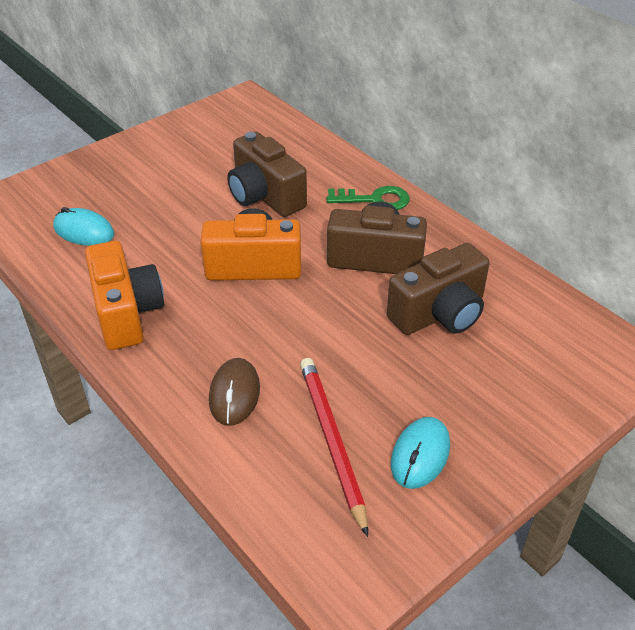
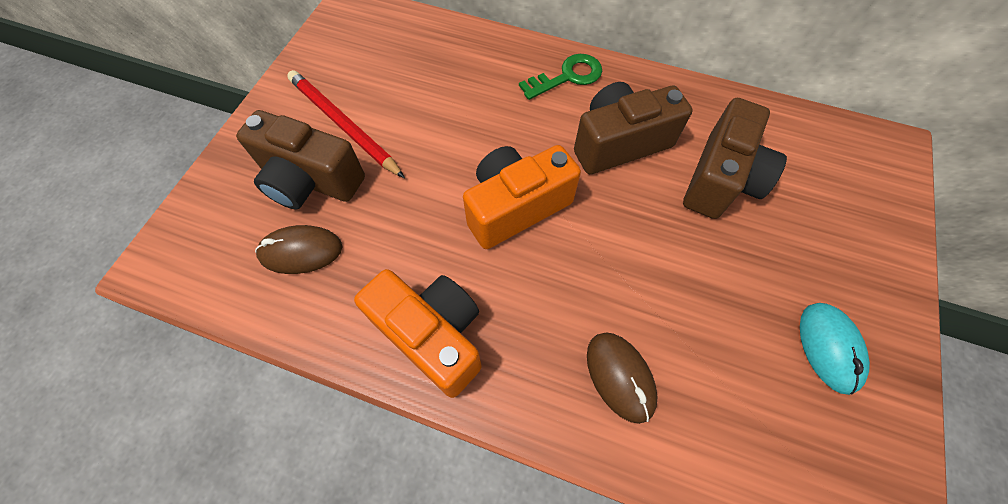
camera: 30 degrees left, 20 degrees up
turquoise mouse [53,207,114,246] -> brown mouse [255,225,342,274]
brown camera [227,132,307,217] -> brown camera moved to [236,110,365,210]
red pencil [300,358,368,537] -> red pencil moved to [287,70,405,178]

